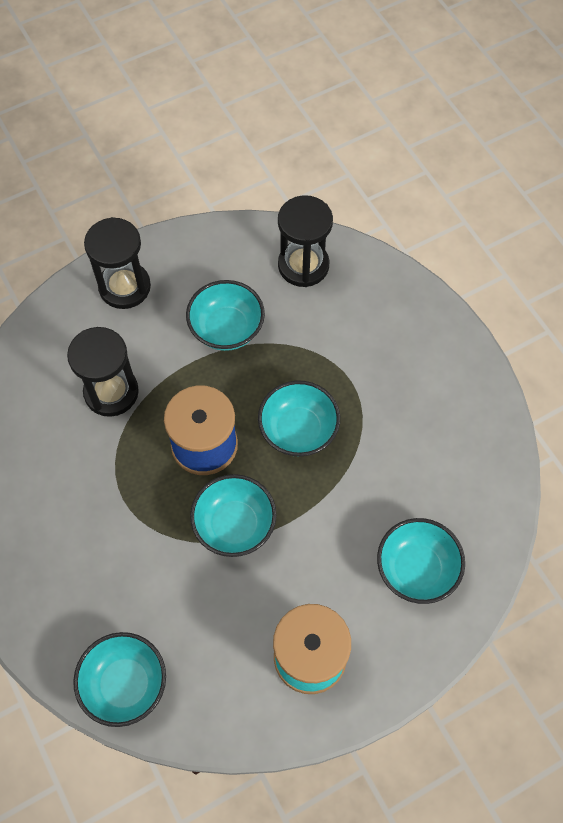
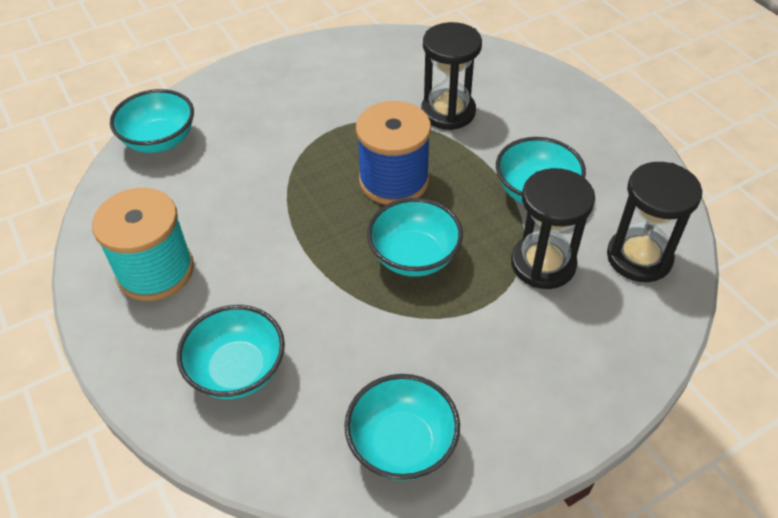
camera: 90 degrees right, 15 degrees down
black hourglass [84,217,151,309] -> black hourglass moved to [511,168,595,289]
turquoise bowl [190,474,276,557] -> turquoise bowl moved to [344,374,460,481]

